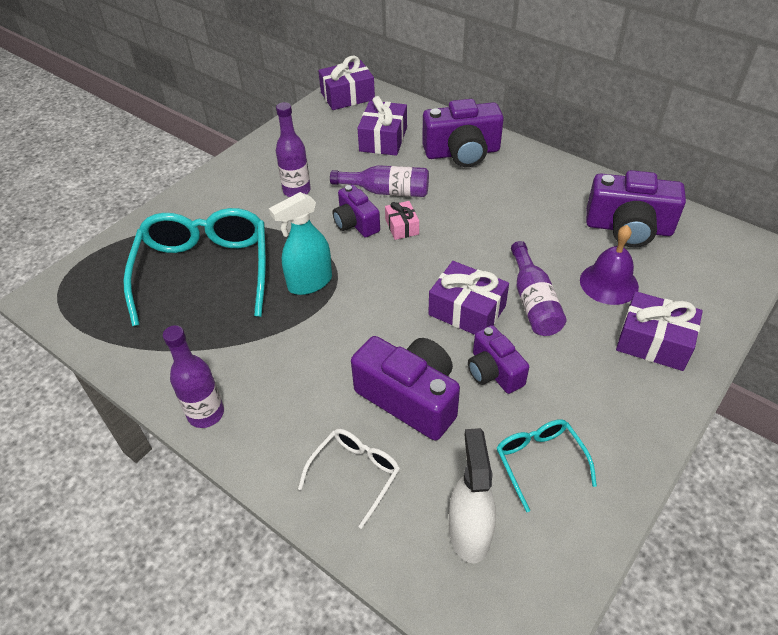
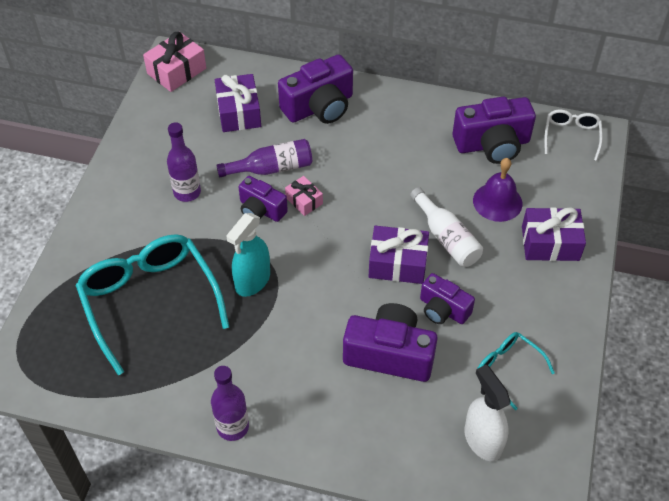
camera: 25 degrees left, 5 degrees up
white glasses [298,429,400,529] -> white glasses moved to [544,110,603,161]
purple gift [318,56,375,110] -> pink gift [143,32,206,92]
purple bottle [511,241,567,336] -> white bottle [410,187,483,267]

